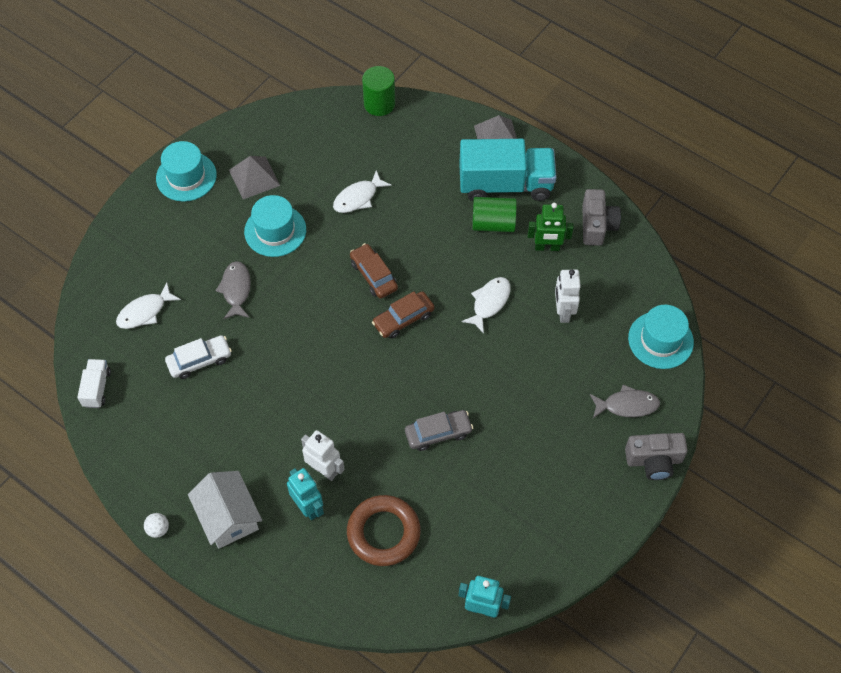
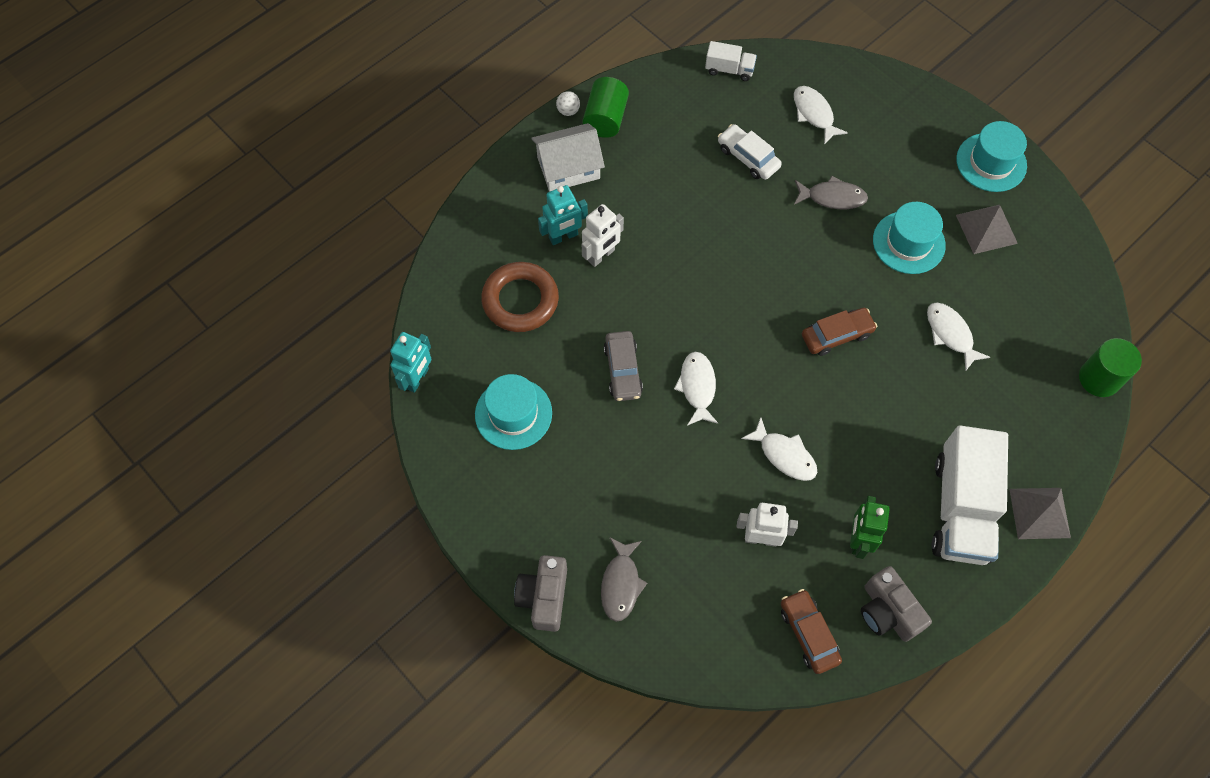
camera: 100 degrees right, 5 degrees up
white car [165,335,232,379] -> white car turned 150 degrees clockwise [718,124,782,180]
brown car [372,291,435,338] -> brown car moved to [781,589,842,674]
turquoise truck [459,139,557,202] -> white truck [932,426,1008,565]
green cylinder [472,197,517,232] -> green cylinder moved to [583,77,629,138]
grey camera [582,189,621,246] -> grey camera turned 45 degrees clockwise [861,566,932,642]
turquoise hat [628,305,694,369] -> turquoise hat moved to [475,374,552,450]
none -> white fish [674,352,718,426]

